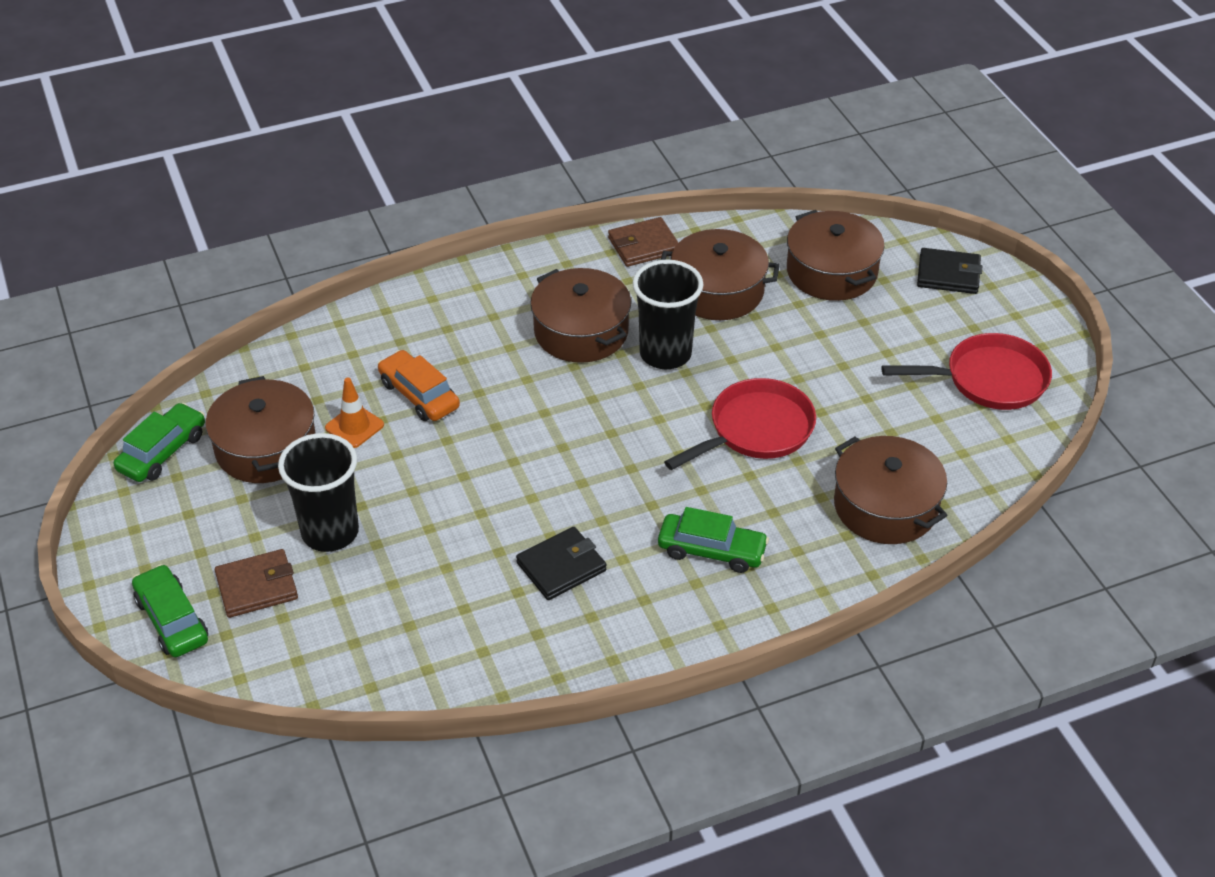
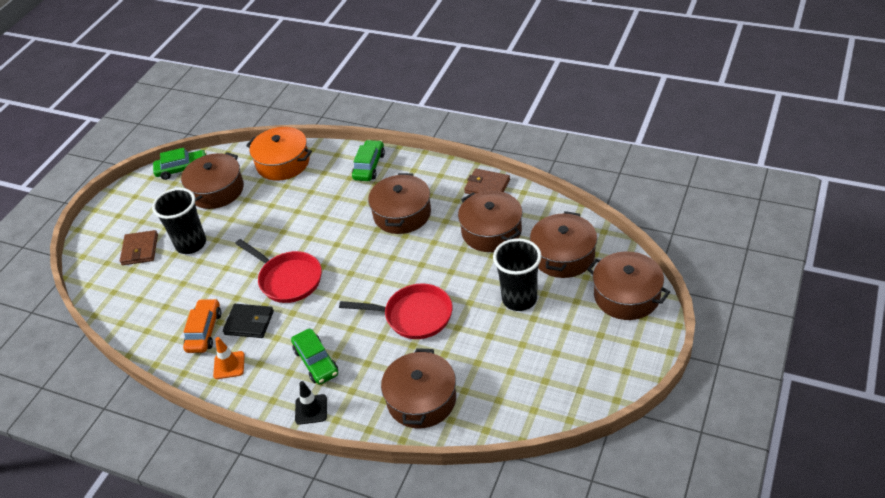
camera: 50 degrees right, 0 degrees up
green car [132,564,208,657] -> green car moved to [352,140,385,181]
brown wallet [215,549,298,618] -> brown wallet turned 60 degrees clockwise [120,230,158,265]
orange traffic cone [325,378,384,448] -> orange traffic cone moved to [213,337,245,379]
orange car [378,350,460,421] -> orange car moved to [183,299,221,353]
black cup [633,260,704,369] -> black cup moved to [493,238,541,311]
red pan [881,333,1052,410] -> red pan moved to [235,239,322,303]
black wallet [917,248,982,294] -> brown pot [587,251,670,320]
none -> orange pot [246,127,312,181]
none -> black traffic cone [295,381,327,425]

